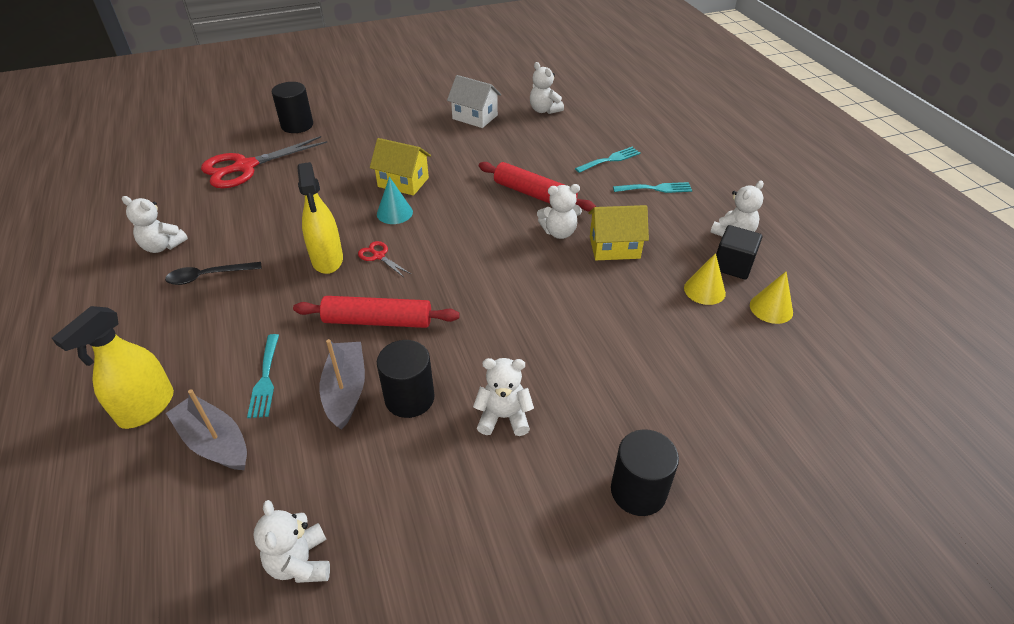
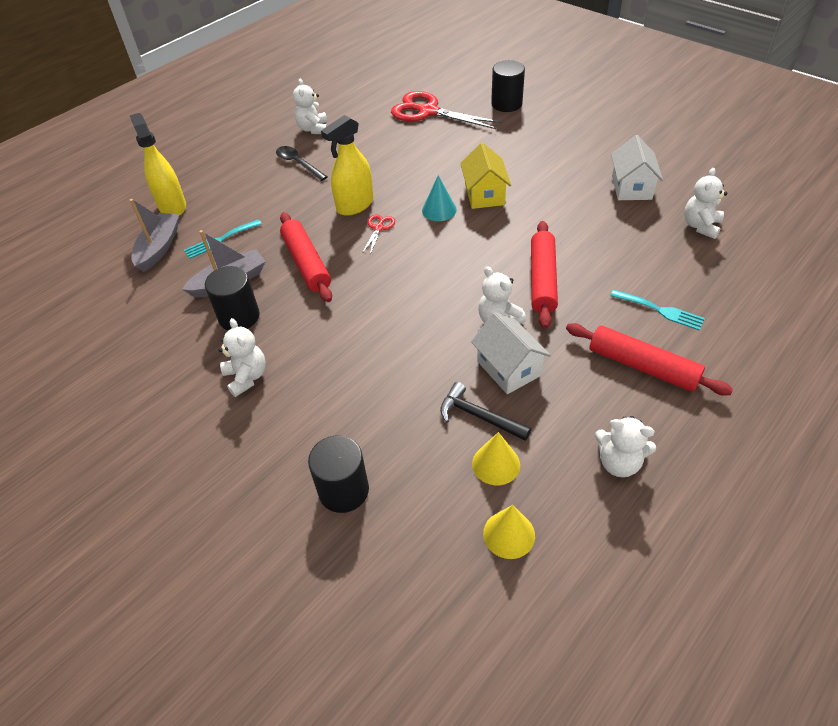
camera: 65 degrees right, 5 degrees up
yellow spray bottle [52,306,174,429] -> yellow spray bottle turned 60 degrees clockwise [129,113,186,216]
white teddy bear [253,500,330,583] -> none
yellow house [588,205,649,260] -> white house [471,312,551,394]
black cylinder [611,429,679,516] -> black cylinder moved to [308,435,369,513]
turquoise fork [613,182,692,193] -> red rolling pin [566,323,733,396]
black cube [716,225,762,279] -> none
none -> black hammer [440,382,531,441]

